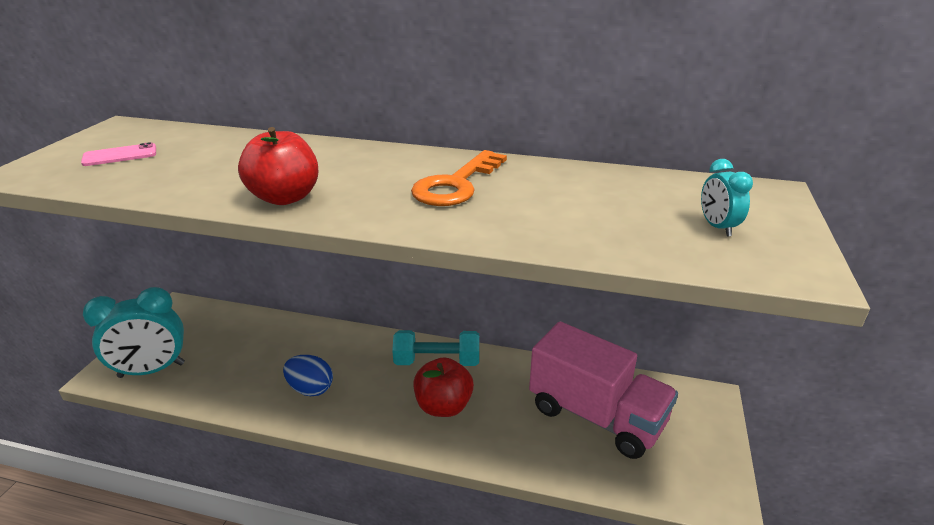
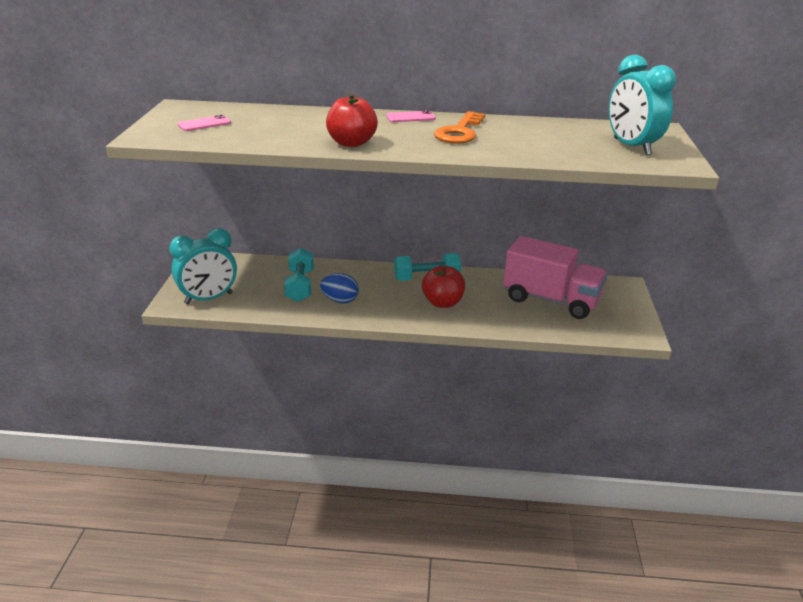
camera: 10 degrees left, 0 degrees up
turquoise clock [701,159,753,237] -> turquoise clock [609,55,676,155], size x2.08
none -> turquoise dumbbell [284,248,314,302]
none -> pink phone [386,110,436,122]

